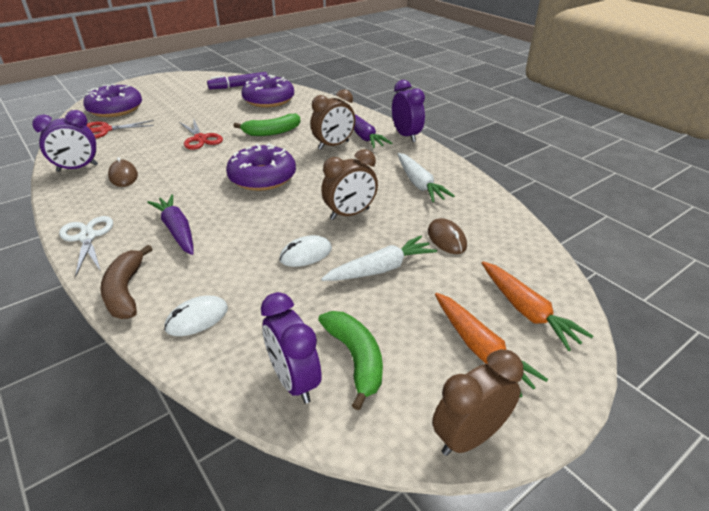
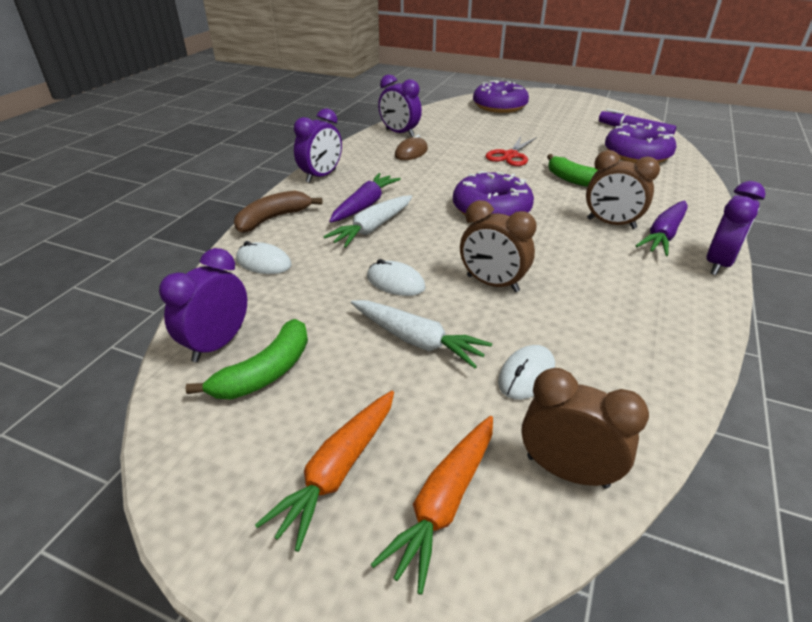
camera: 60 degrees right, 0 degrees up
white scissors [59,216,113,277] -> purple clock [294,108,342,183]
red scissors [86,120,154,139] -> none
white carrot [398,153,455,202] -> white carrot moved to [323,195,412,248]
brown mouse [428,218,467,254] -> white mouse [498,345,555,400]
brown clock [432,349,524,456] -> brown clock moved to [521,368,649,488]

